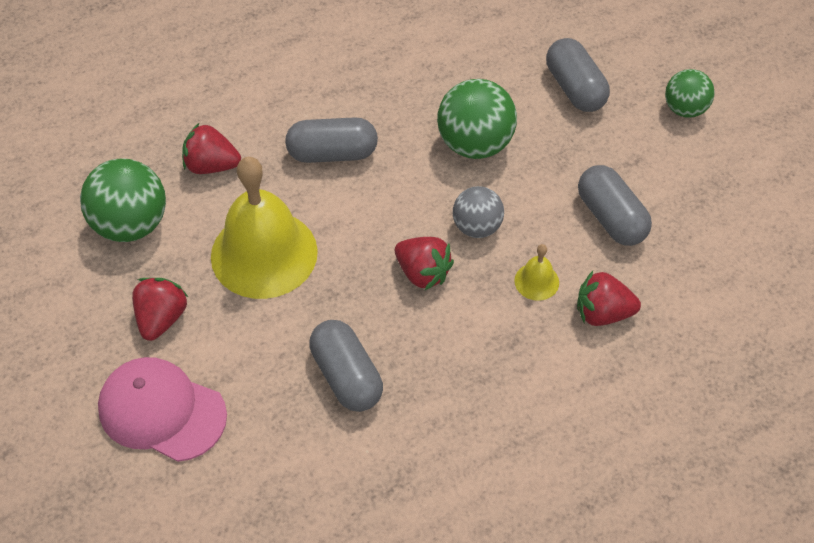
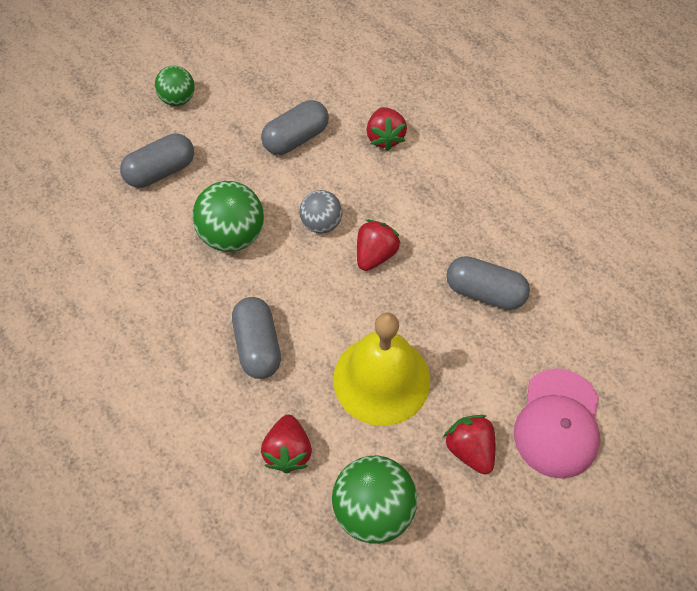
camera: 100 degrees left, 5 degrees up
red strawberry [132,278,188,341] -> red strawberry turned 60 degrees clockwise [444,415,495,474]
grey capsule [309,320,383,412] -> grey capsule turned 60 degrees clockwise [446,256,530,310]
yellow bell [514,244,559,301] -> none

